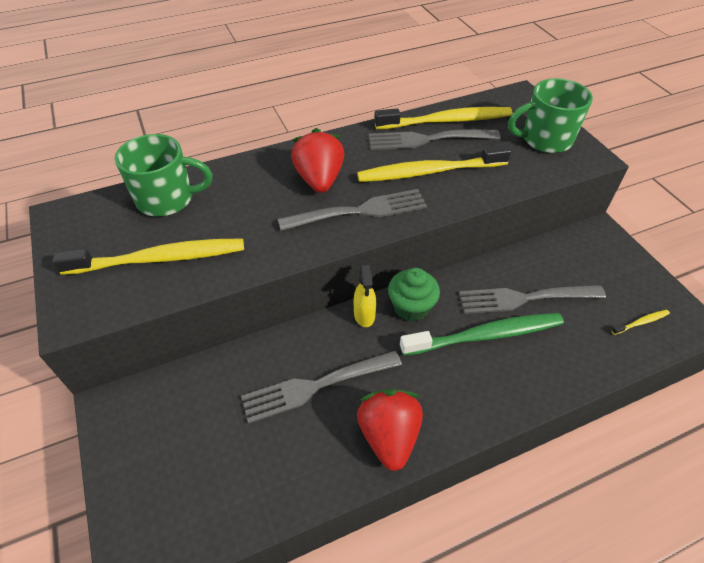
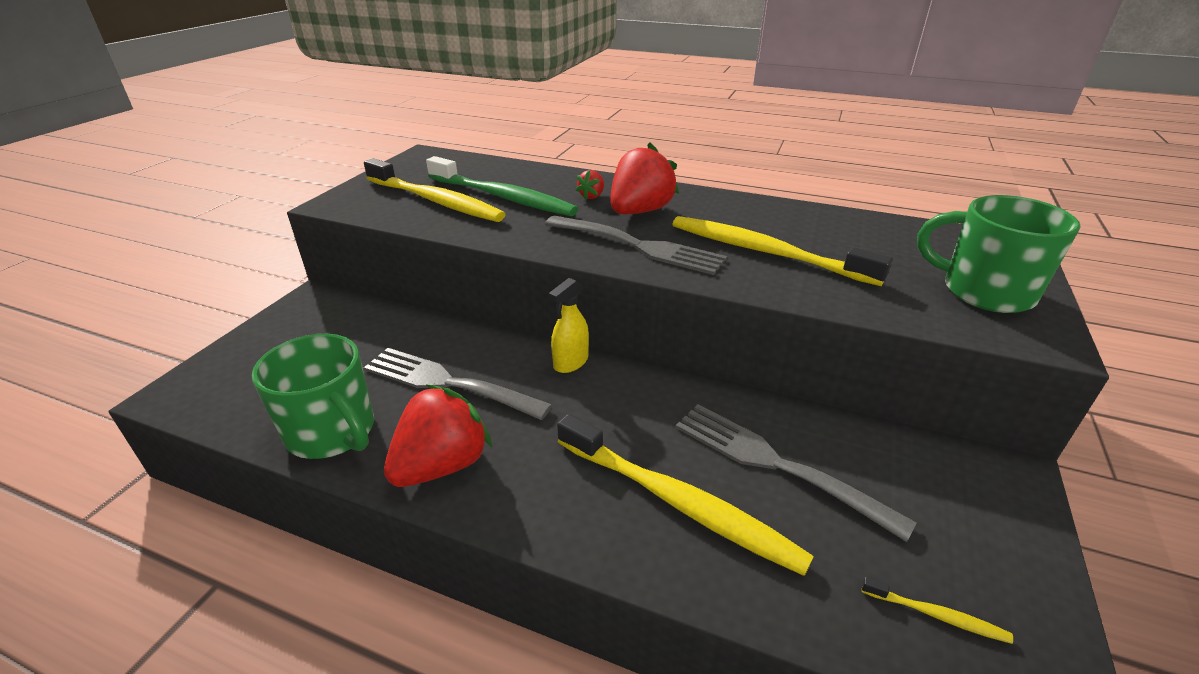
camera: 45 degrees right, 15 degrees down
green mug [115,134,213,217] -> green mug moved to [252,334,374,459]
grey fork [369,130,501,150] -> none
yellow toothbrush [374,107,513,129] -> yellow toothbrush moved to [557,414,814,576]
green cupcake [388,268,440,322] -> none
green toothbrush [400,313,564,356] -> green toothbrush moved to [426,156,578,216]
none -> red strawberry [576,170,604,200]

